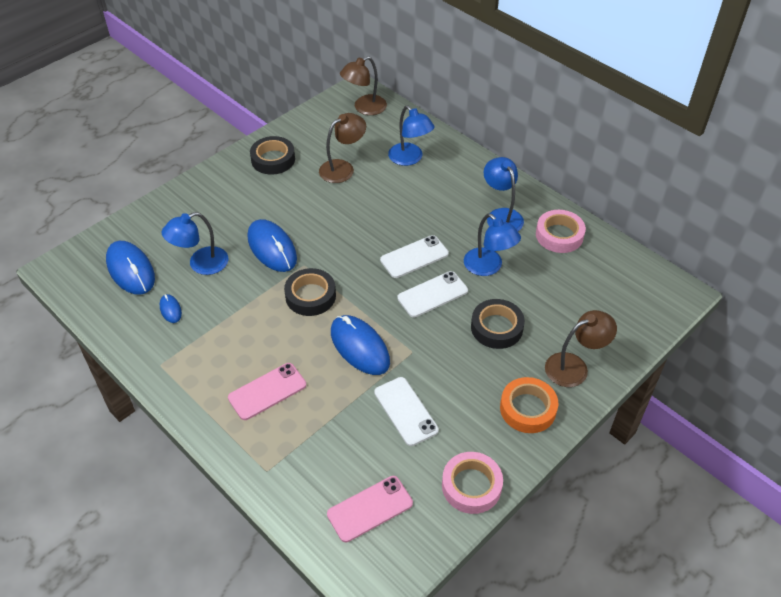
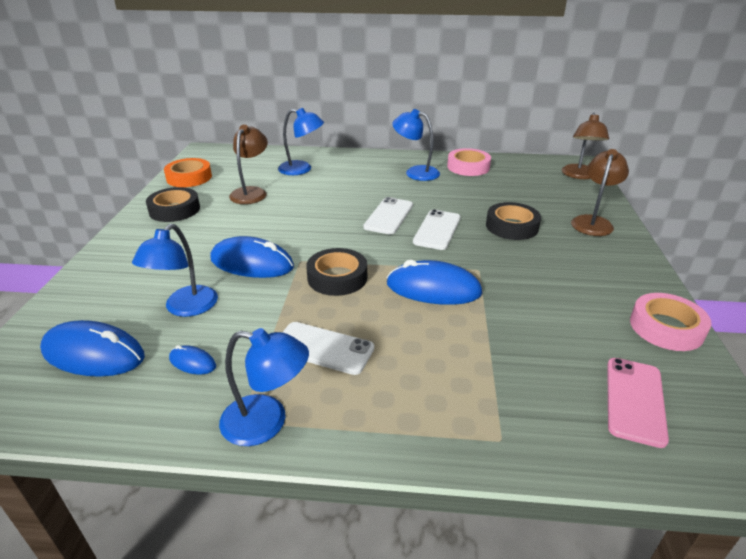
camera: 40 degrees left, 15 degrees down
pink phone [228,363,306,420] -> none
brown lamp [340,56,387,115] -> brown lamp moved to [562,113,609,179]
white phone [374,377,439,446] -> white phone moved to [283,322,374,375]
blue lamp [464,213,521,276] -> blue lamp moved to [219,328,309,446]
orange tape [500,377,558,433] -> orange tape moved to [164,158,212,187]

